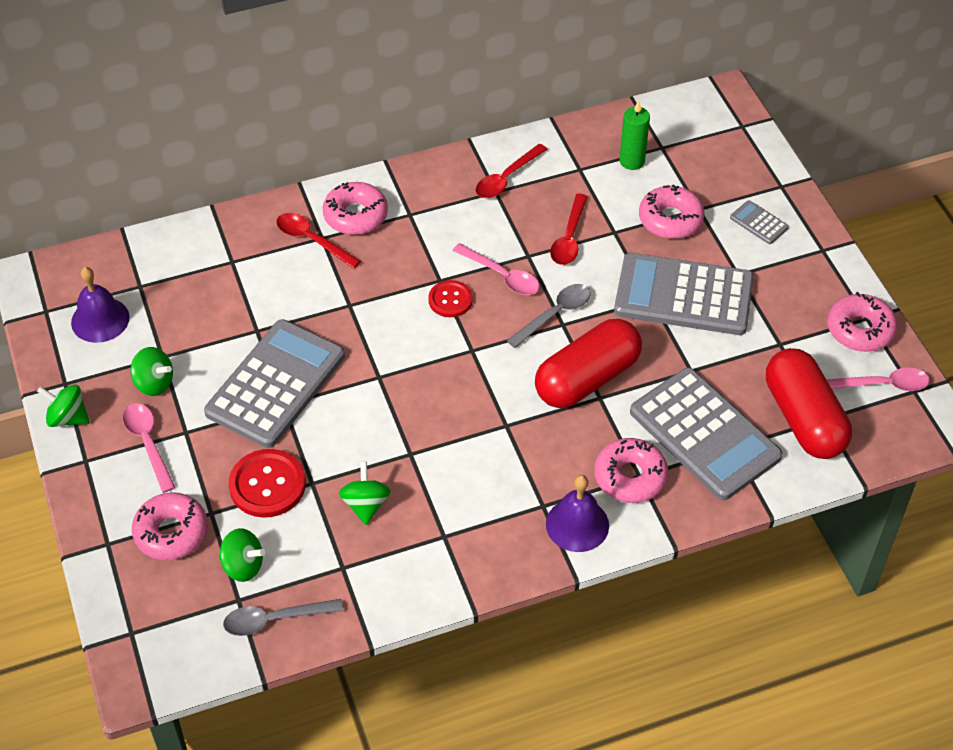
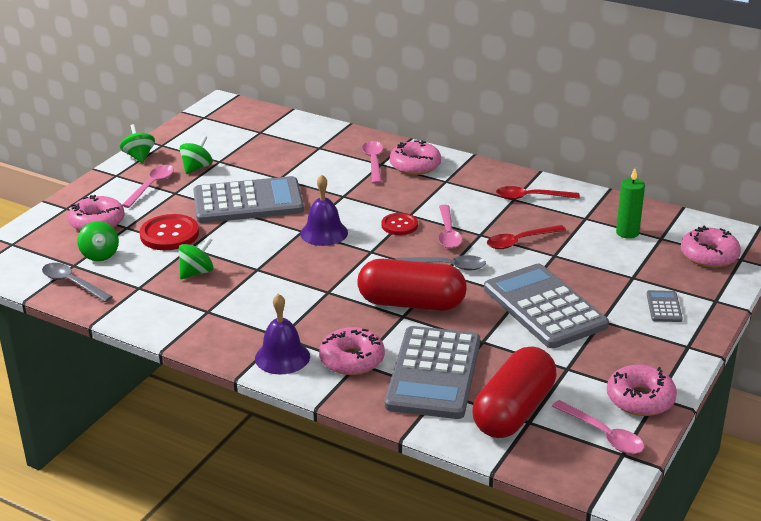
camera: 50 degrees right, 20 degrees down
purple bell [71,267,129,343] -> purple bell moved to [300,175,348,246]
green spinning top [130,347,173,396] -> green spinning top turned 135 degrees counterclockwise [180,135,213,174]
red spoon [276,213,361,269] -> pink spoon [362,141,383,184]
pink donut [639,184,704,239] -> pink donut moved to [681,226,741,268]

